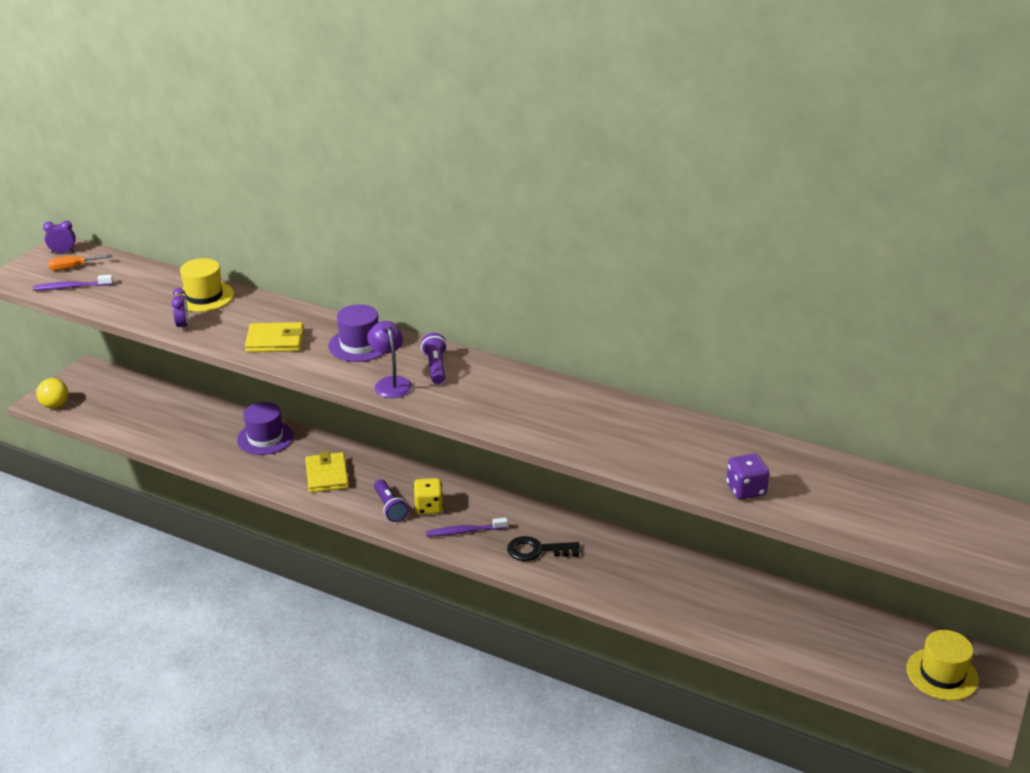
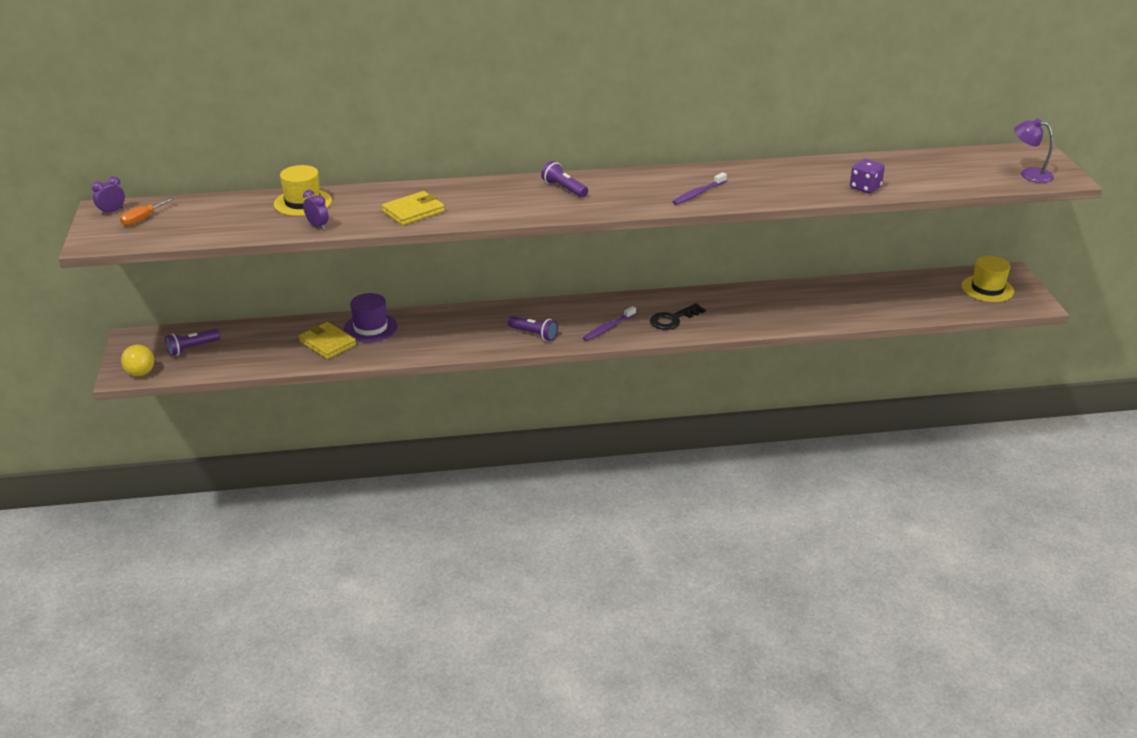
camera: 35 degrees left, 0 degrees up
purple toothbrush [33,275,113,290] -> purple toothbrush moved to [673,172,727,205]
yellow wallet [305,451,349,493] -> yellow wallet moved to [299,322,356,359]
purple hat [328,304,385,362] -> none
purple lamp [367,321,412,398] -> purple lamp moved to [1014,119,1054,183]
yellow dice [413,478,443,515] -> none
none -> purple flashlight [165,329,220,356]

